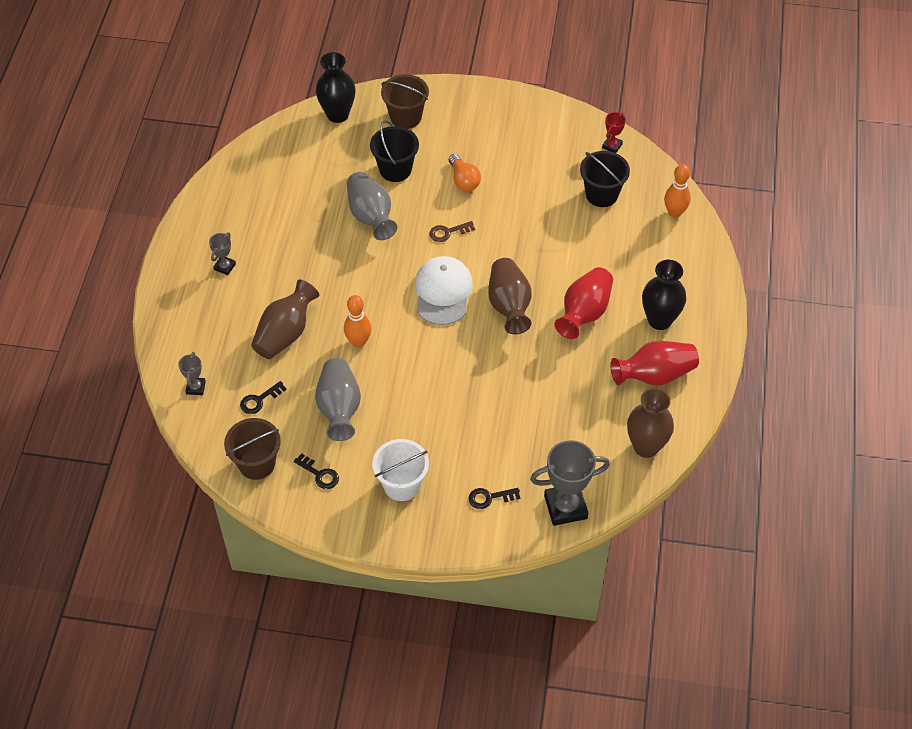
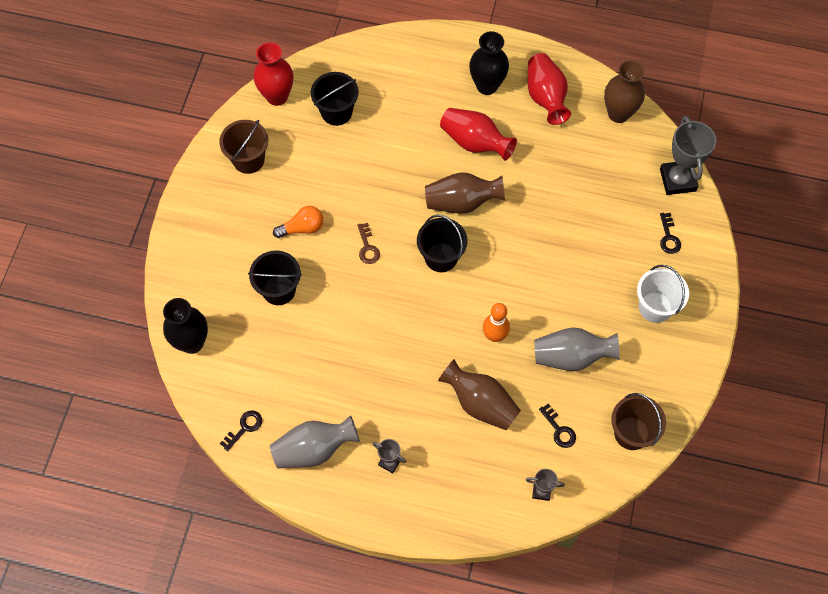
camera: 85 degrees left, 10 degrees up
black key [294,453,339,489] -> black key moved to [220,410,262,451]
grey vase [347,172,397,240] -> grey vase moved to [270,415,360,468]
brown bucket [381,74,429,129] -> brown bucket moved to [219,120,268,174]
white cap [415,256,473,325] -> black bucket [417,215,467,272]
red trophy [602,112,626,153] -> red vase [253,42,293,106]
orange bowling pin [664,164,691,218] -> none

